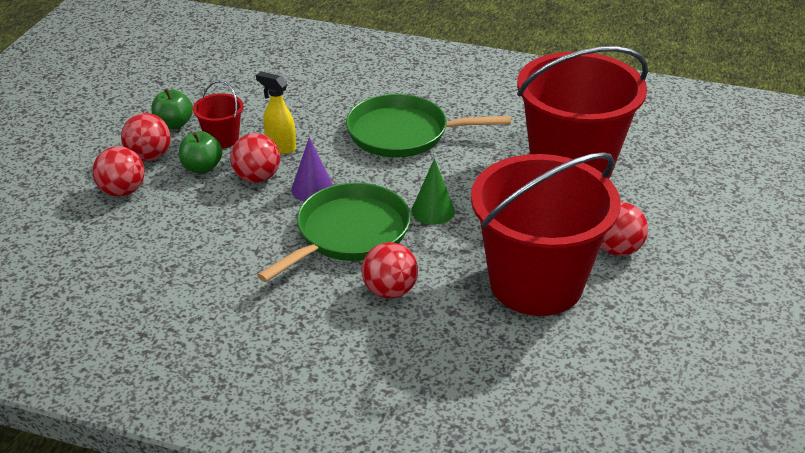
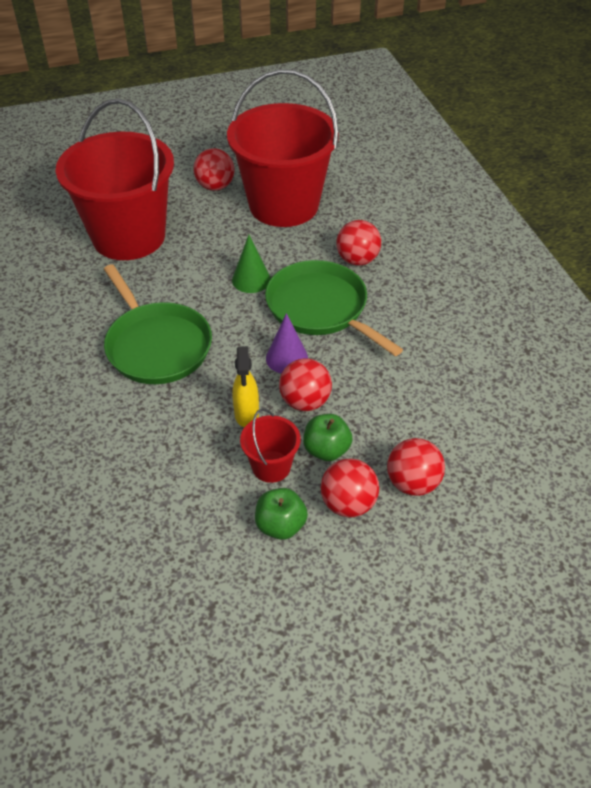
camera: 125 degrees left, 10 degrees up
green pan [257,183,411,282] -> green pan turned 45 degrees clockwise [265,260,403,356]

